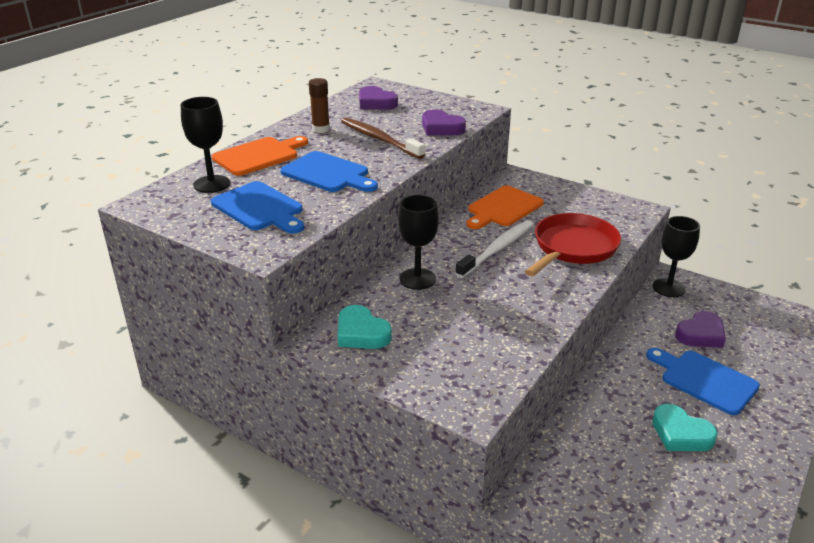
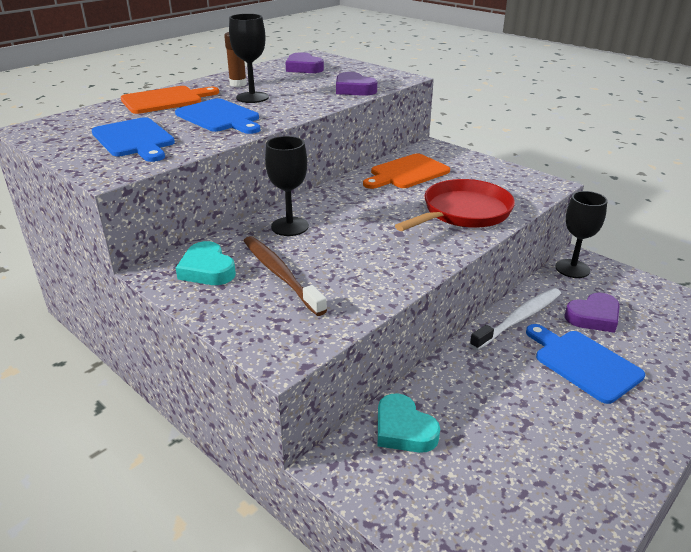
camera: 10 degrees right, 0 degrees up
black goblet [181,97,230,193] -> black goblet moved to [229,14,269,103]
brown toothbrush [341,117,425,159] -> brown toothbrush moved to [244,236,327,316]
white toothbrush [455,220,533,278] -> white toothbrush moved to [470,288,561,350]
turquoise heart [652,404,718,451] -> turquoise heart moved to [378,393,440,453]

